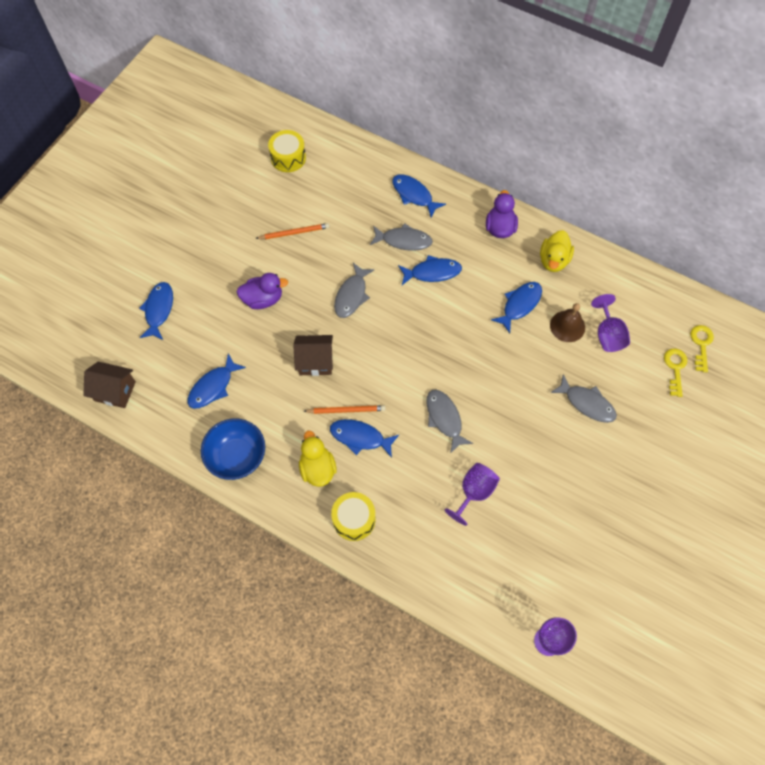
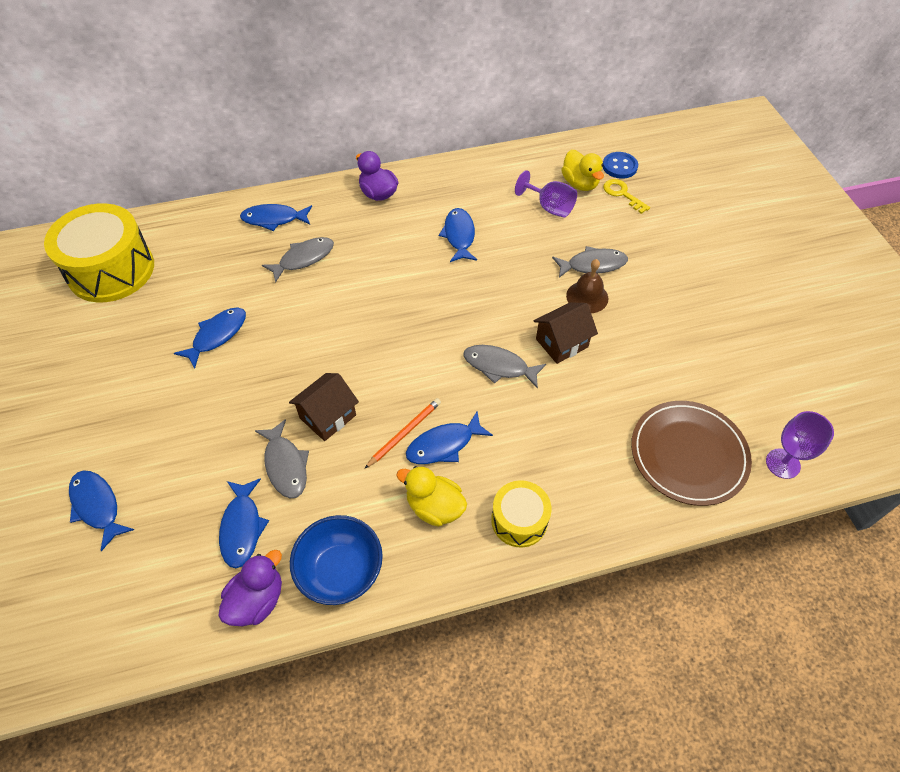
camera: 45 degrees left, 10 degrees down
brown house [83,362,136,408] -> brown house moved to [534,302,598,364]
purple duck [237,273,288,309] -> purple duck moved to [218,550,282,626]
orange pencil [255,223,329,239] -> none
yellow drum [268,130,306,172] -> yellow drum [44,203,154,302], size x1.88
grey fish [334,263,374,318] -> grey fish moved to [255,419,309,499]
blue fish [398,255,462,285] -> blue fish moved to [174,308,246,369]
purple goblet [445,463,500,526] -> none
yellow duck [540,230,574,272] -> yellow duck moved to [561,150,604,191]
brown bell [550,303,585,342] -> brown bell moved to [566,259,608,313]
yellow key [690,325,714,372] -> blue button [603,152,638,179]
none -> brown plate [631,401,752,506]

